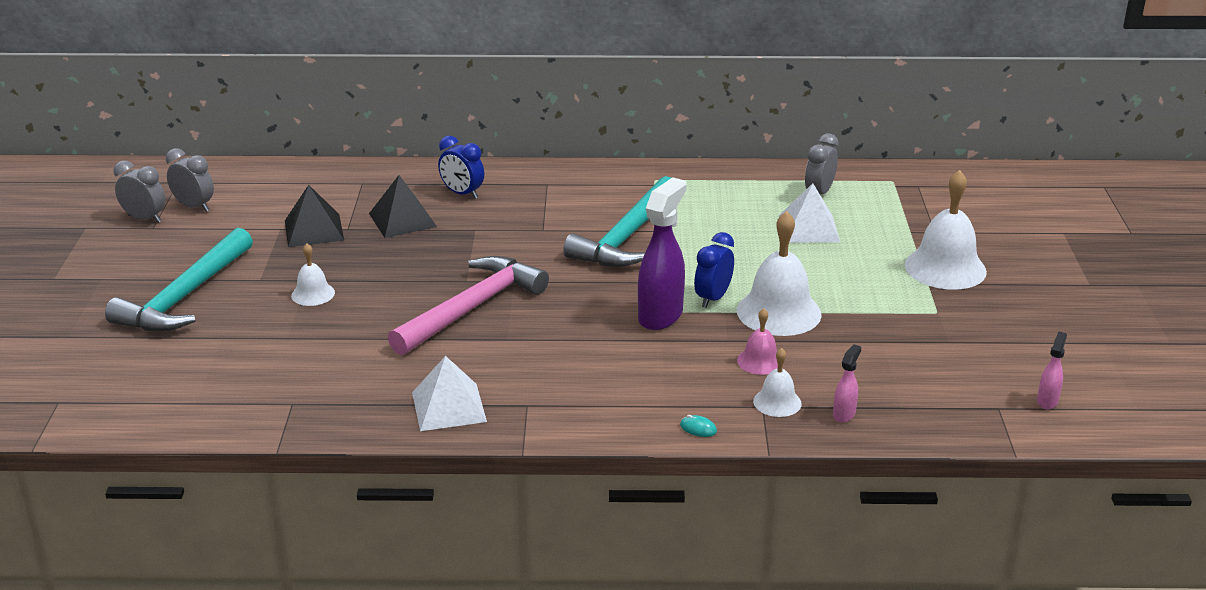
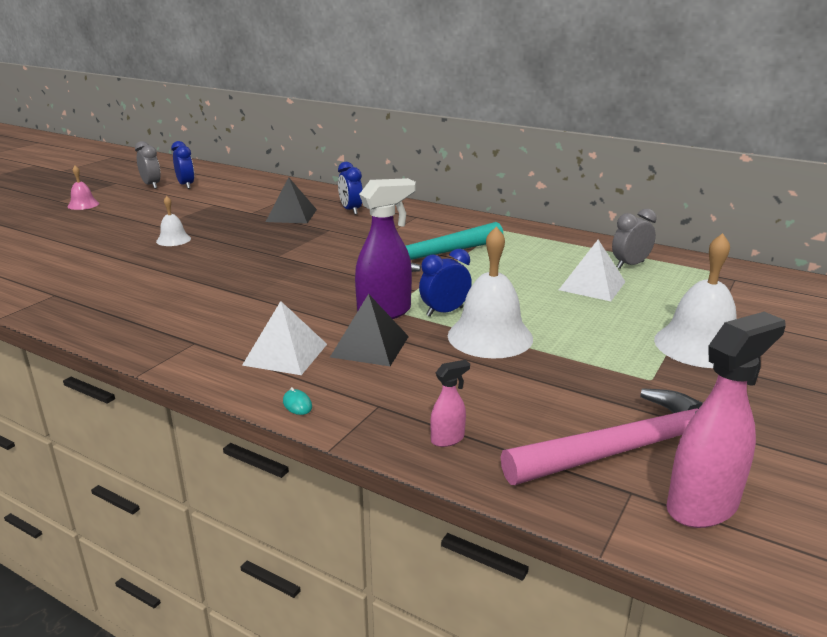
camera: 30 degrees right, 5 degrees down
turquoise hammer [105,228,253,332] -> none
grey clock [166,148,214,212] -> blue clock [171,141,194,189]
black pyramid [285,185,344,247] -> black pyramid moved to [330,294,409,366]
pink hammer [388,256,549,355] -> pink hammer moved to [501,388,703,485]
white pyramid [412,356,487,431] -> white pyramid moved to [242,301,327,375]
pink bell [737,308,778,375] -> pink bell moved to [68,166,99,210]
white bell [753,348,802,417] -> none
pink spray bottle [1037,332,1067,409] -> pink spray bottle [667,312,786,528], size x2.09

